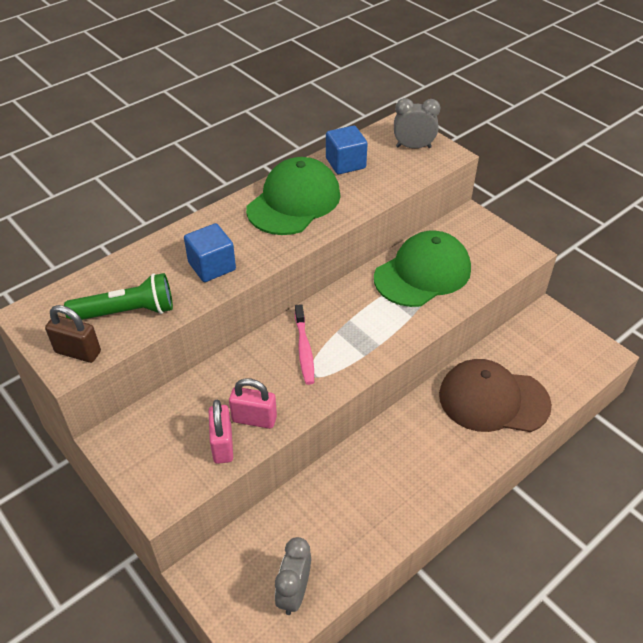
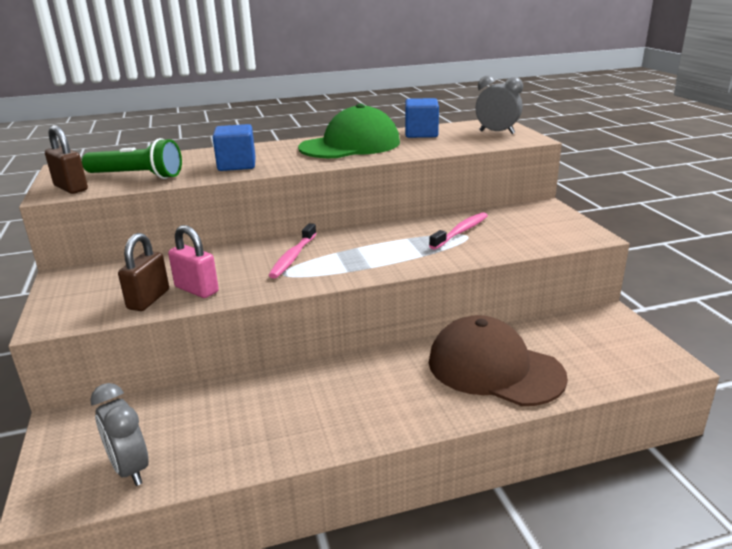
camera: 25 degrees right, 20 degrees down
pink padlock [209,400,233,464] -> brown padlock [118,233,169,311]
grey clock [275,537,311,615] -> grey clock turned 75 degrees counterclockwise [90,383,149,486]
green cap [374,231,471,307] -> pink toothbrush [429,212,488,250]

